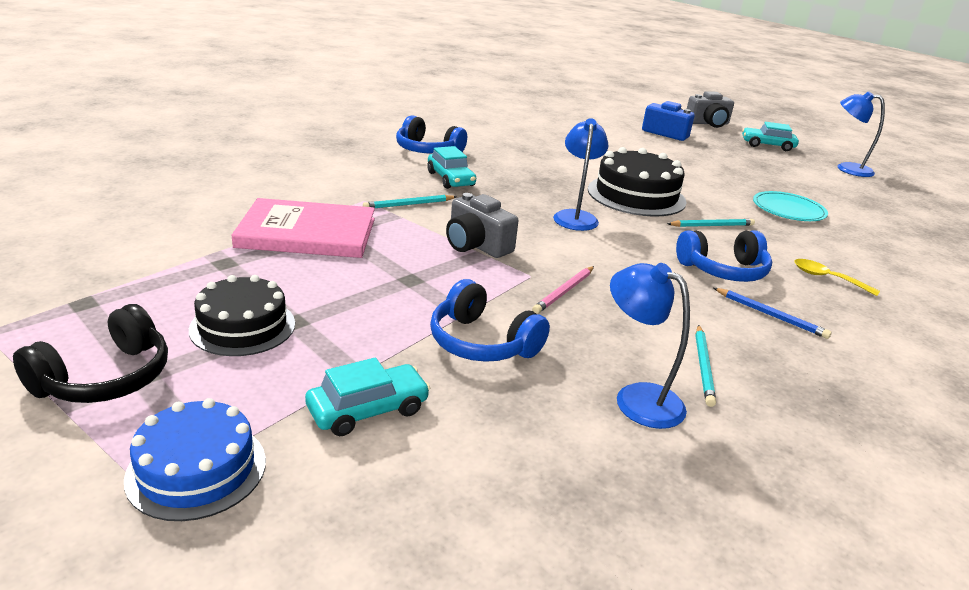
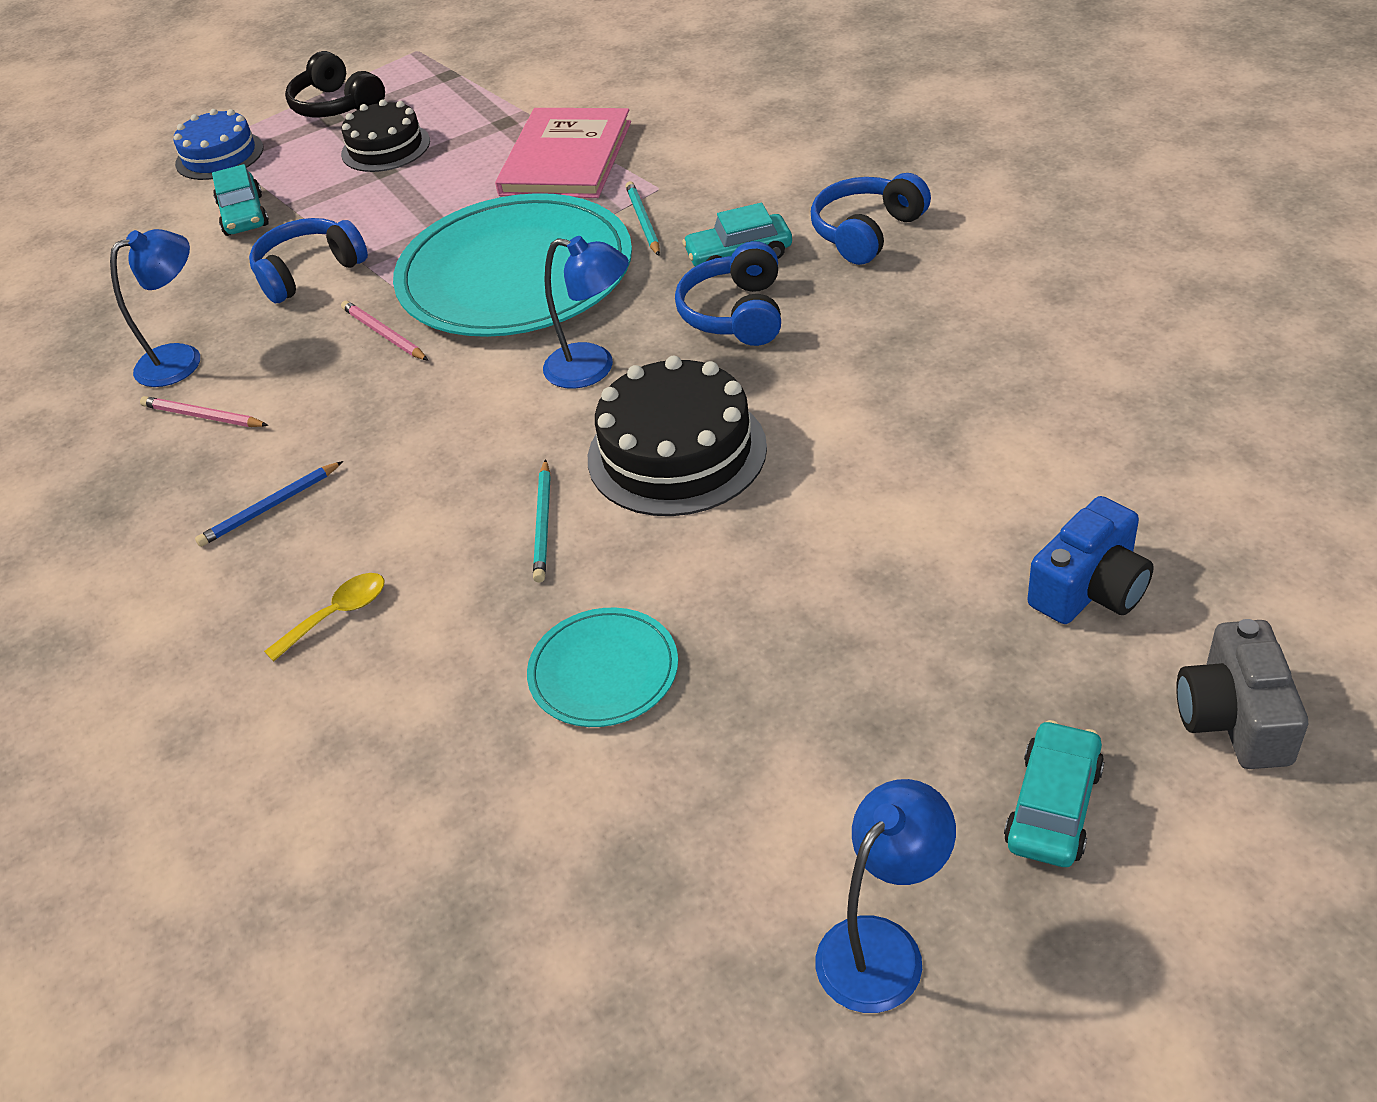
camera: 110 degrees right, 15 degrees up
grey camera [446,193,519,258] -> turquoise plate [393,193,632,337]
blue headphones [676,230,772,282] -> blue headphones moved to [675,241,781,346]
turquoise pencil [695,325,716,407] -> pink pencil [140,396,268,427]

